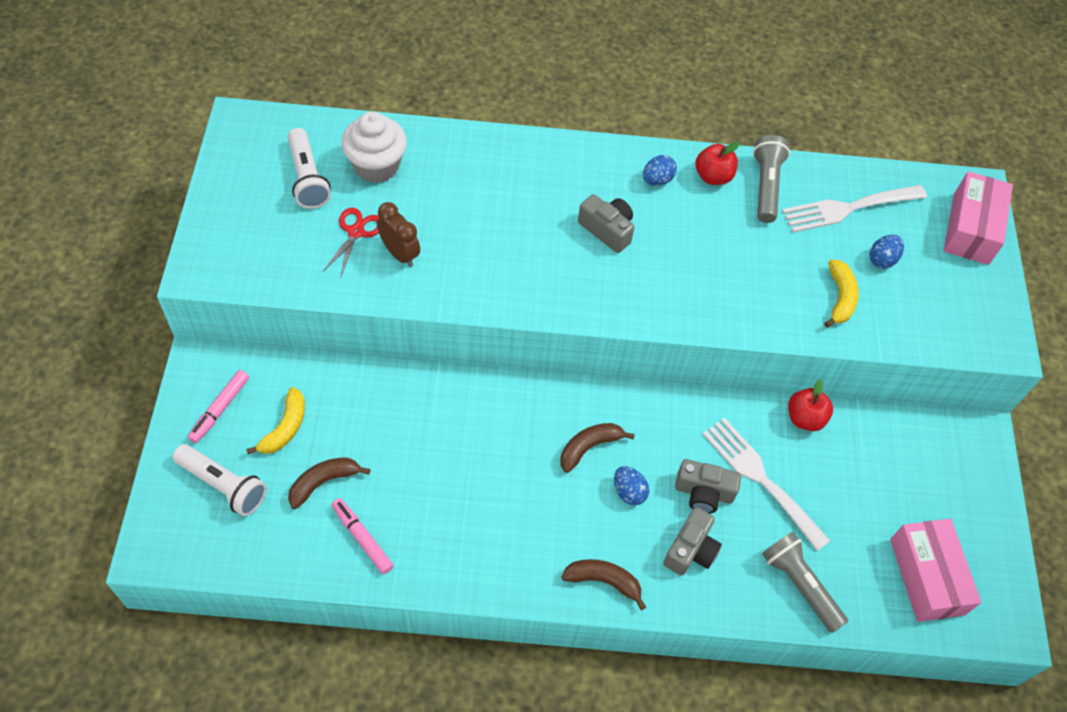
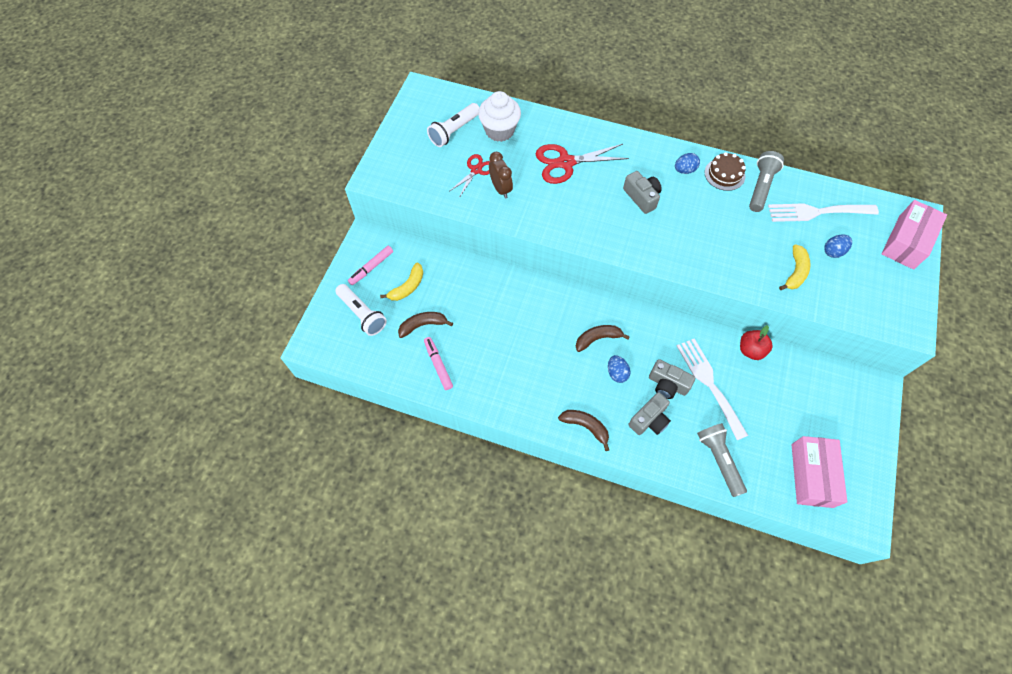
camera: 20 degrees right, 5 degrees up
white flashlight [288,128,331,209] -> white flashlight turned 45 degrees clockwise [427,103,479,147]
red apple [695,142,740,185] -> brown cake [705,152,746,191]
none -> red scissors [536,144,629,184]

